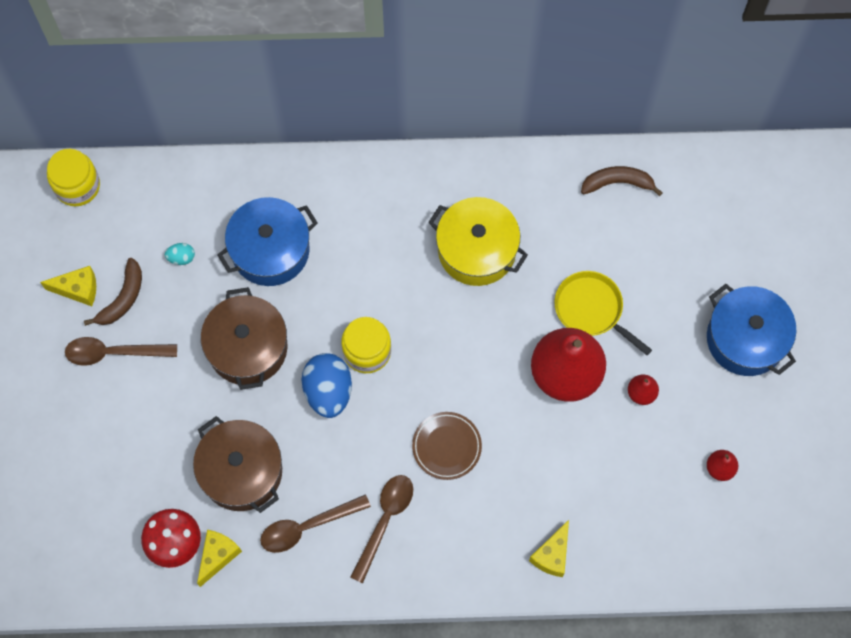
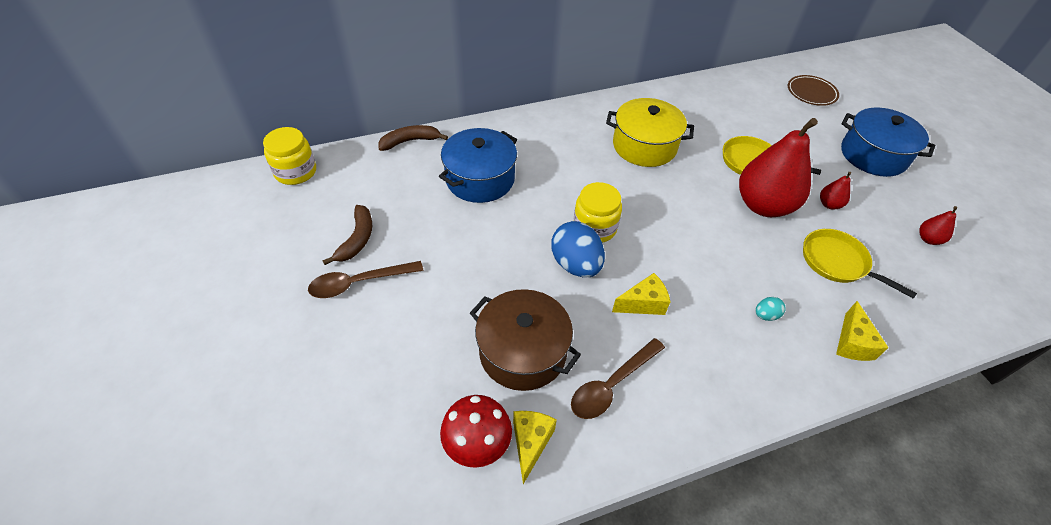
camera: 20 degrees left, 20 degrees down
yellow cheese [40,266,96,306] -> yellow cheese moved to [612,273,670,315]
turquoise egg [165,243,195,265] -> turquoise egg moved to [756,297,786,321]
brown pot [201,287,288,390] -> none
brown spoon [350,475,413,583] -> none
brown plate [412,412,482,480] -> brown plate moved to [788,75,839,106]
brown banana [581,166,663,196] -> brown banana moved to [378,125,448,151]
none -> yellow pan [803,229,917,299]

